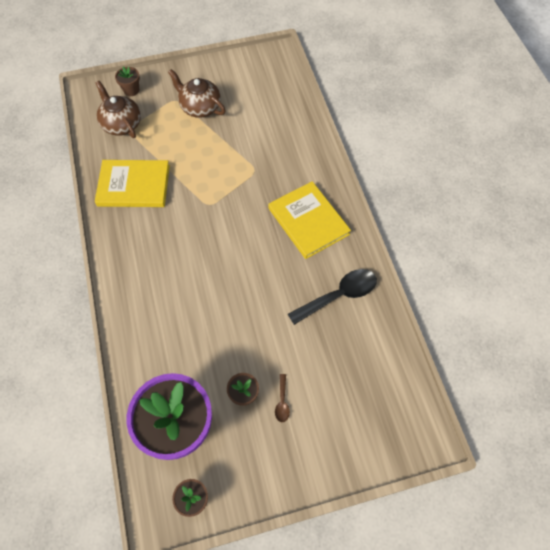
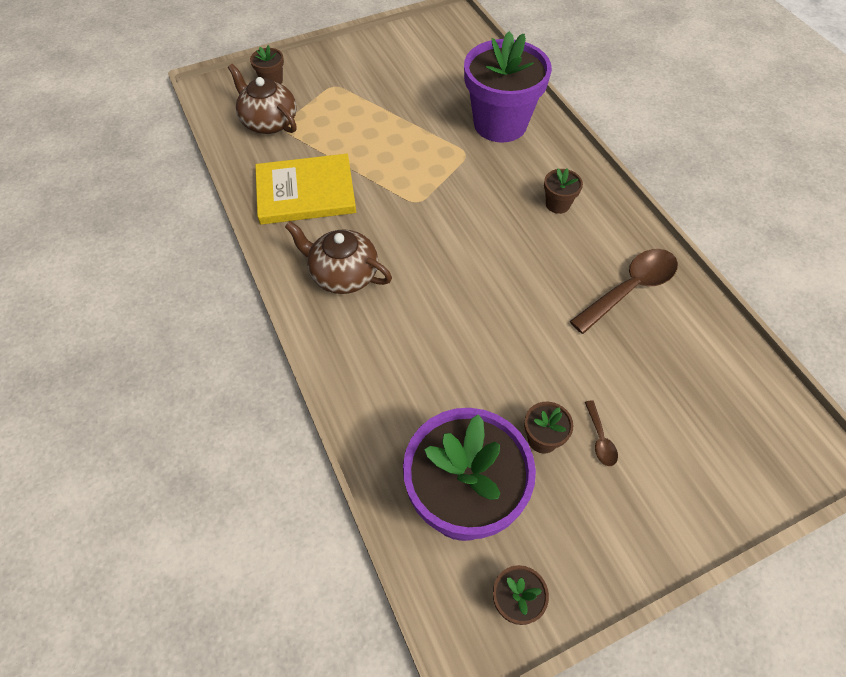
camera: 10 degrees left, 5 degrees down
brown teapot [168,69,226,118] -> brown teapot moved to [285,221,392,294]
yellow book [268,181,351,259] -> brown flower pot [544,168,583,214]
black spoon [288,269,377,325] -> brown spoon [570,249,678,334]
none -> purple flower pot [464,31,552,143]

